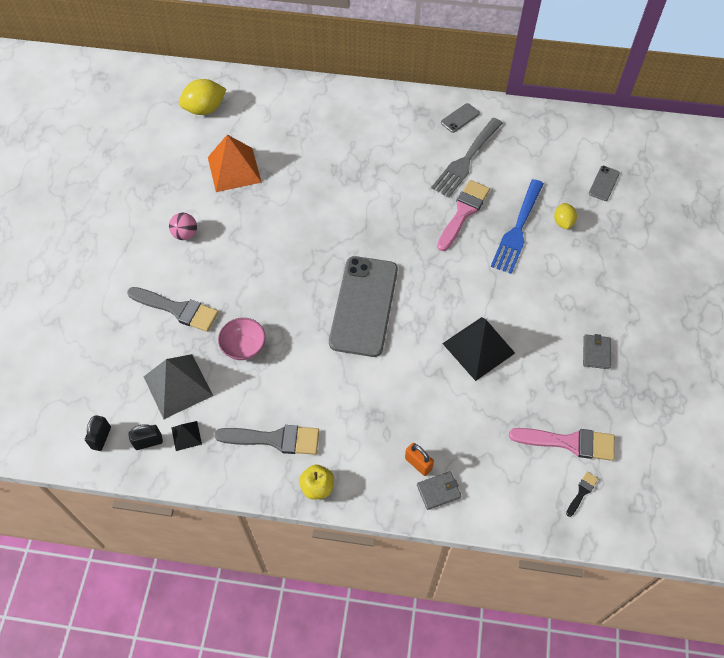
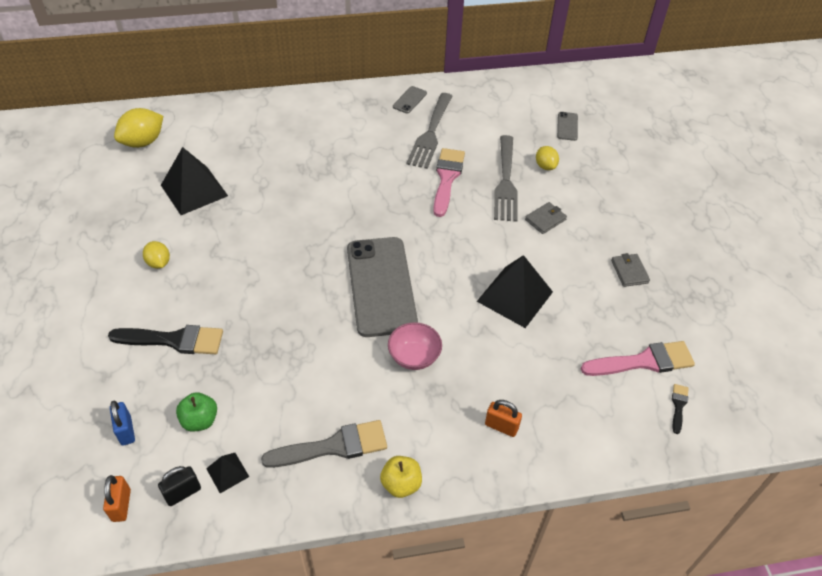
camera: 20 degrees left, 10 degrees down
black padlock [85,415,111,451] -> orange padlock [103,475,131,522]
grey brush [127,287,219,332] -> black brush [108,325,223,354]
grey pyramid [144,354,213,419] -> green apple [176,393,217,432]
pink ball [169,213,197,240] -> yellow lemon [143,241,170,269]
orange pyramid [208,135,262,192] -> black pyramid [161,147,228,215]
pink bowl [218,318,265,360] -> pink bowl moved to [388,322,442,370]
grey wallet [417,471,461,510] -> grey wallet moved to [525,202,567,234]
blue fork [491,179,544,274] -> grey fork [494,135,518,222]
none -> blue padlock [110,401,135,446]

